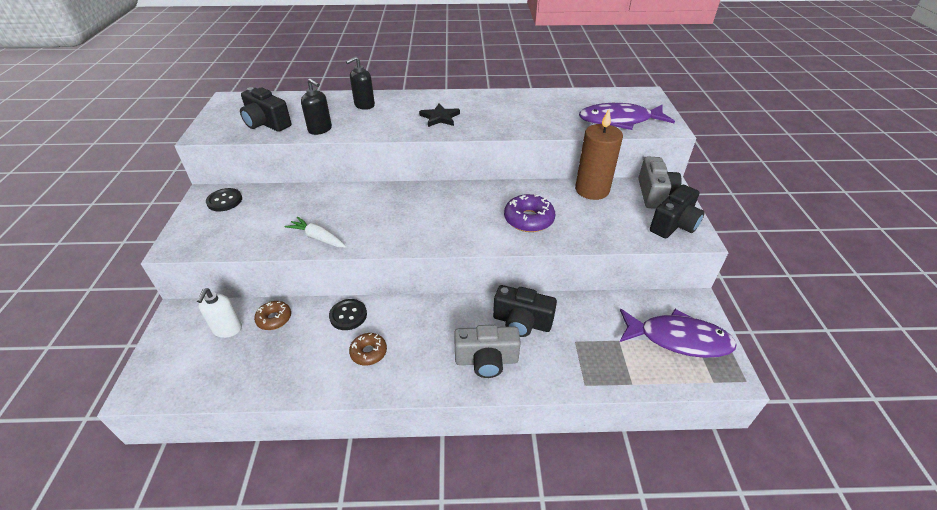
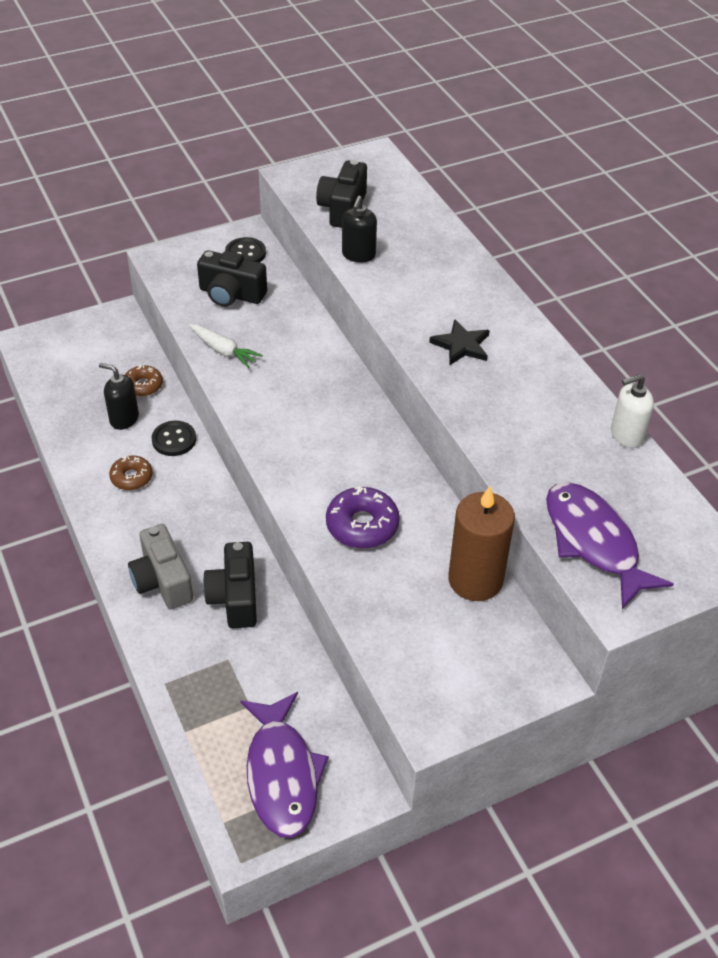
camera: 65 degrees right, 5 degrees up
white soap dispenser [197,288,242,338] -> white soap dispenser moved to [611,374,654,448]
white carrot [285,217,346,247] -> white carrot turned 120 degrees clockwise [189,324,263,368]
black soap dispenser [346,56,375,110] -> black soap dispenser moved to [99,363,139,430]
grey camera [638,156,682,209] -> none
black camera [650,185,705,238] -> black camera moved to [197,250,267,307]

